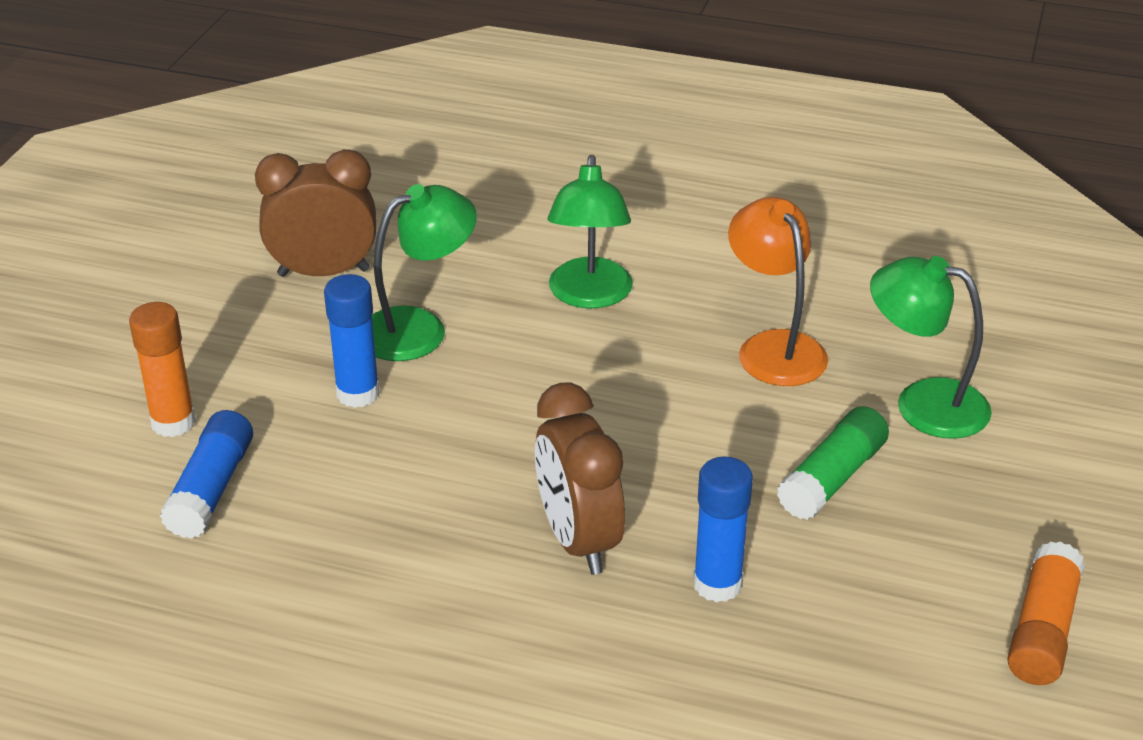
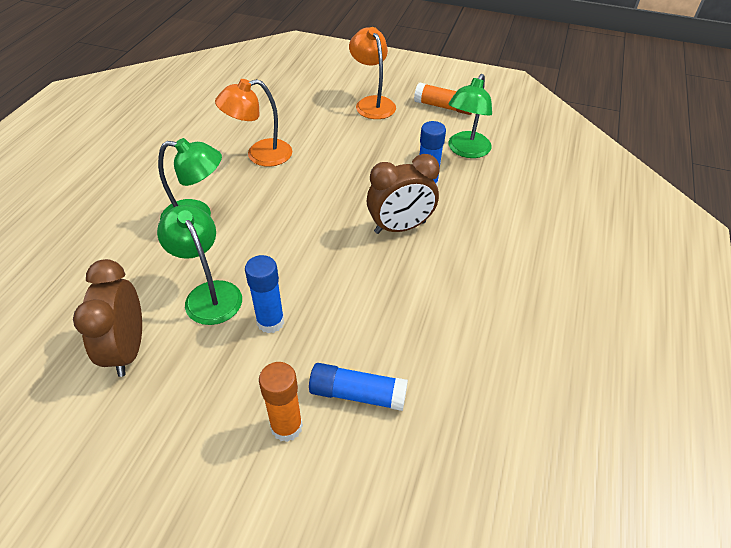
camera: 90 degrees left, 10 degrees up
green glue stick [777,406,889,520] -> none
green lamp [870,256,992,439] -> green lamp moved to [448,74,492,158]
none -> orange lamp [349,27,396,119]

